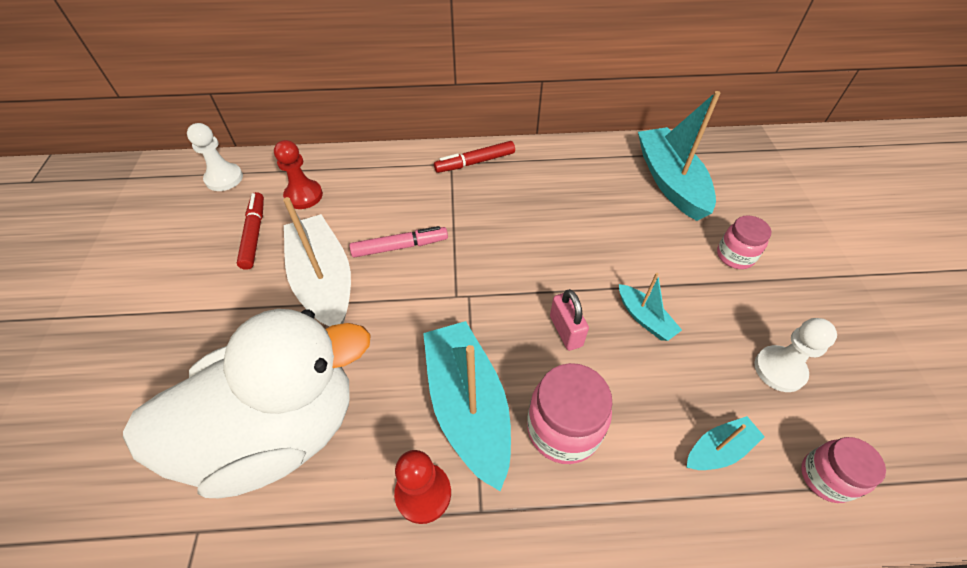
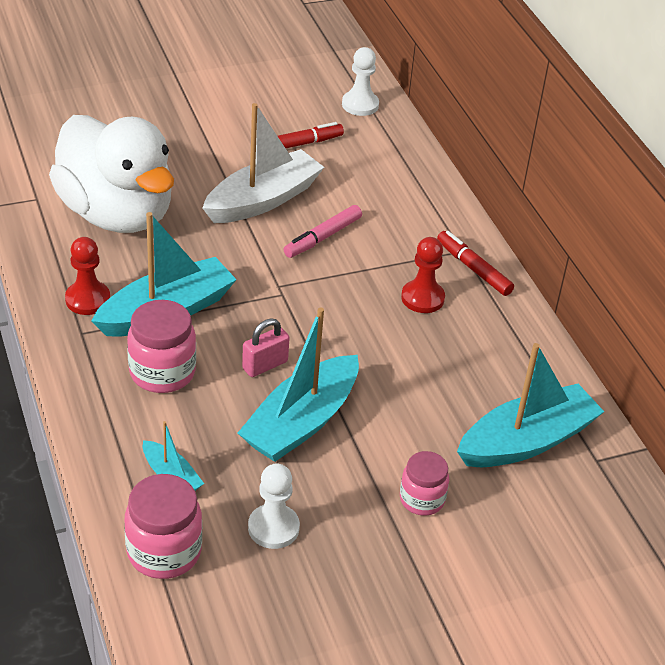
camera: 70 degrees right, 10 degrees down
red pawn [274,140,323,209] -> red pawn moved to [401,237,445,313]
pink marker [349,226,448,258] -> pink marker turned 75 degrees clockwise [283,205,362,258]
turquoise boat [619,273,682,341] -> turquoise boat [238,307,359,462], size x2.04
pink jar [801,437,886,503] -> pink jar [124,474,202,579], size x1.54

